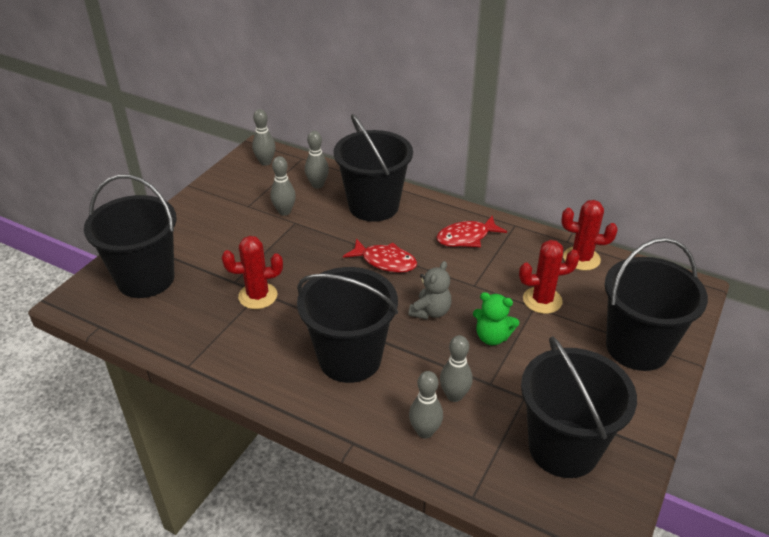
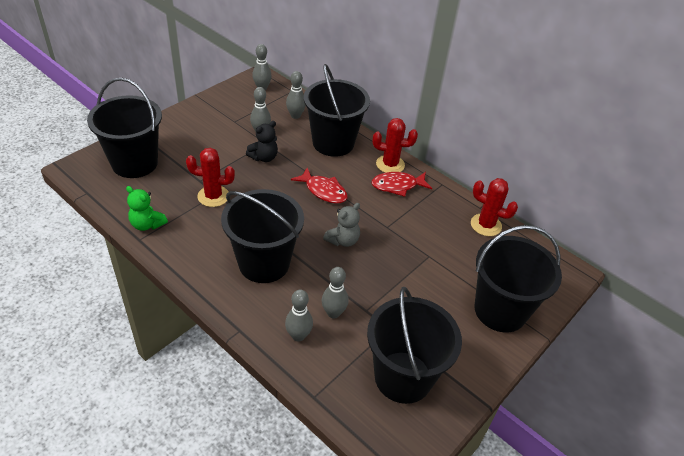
camera: 10 degrees right, 5 degrees up
green teddy bear [473,292,519,345] -> green teddy bear moved to [126,186,168,231]
red cactus [519,240,580,314] -> red cactus moved to [373,118,418,173]
none -> black teddy bear [246,121,278,162]

